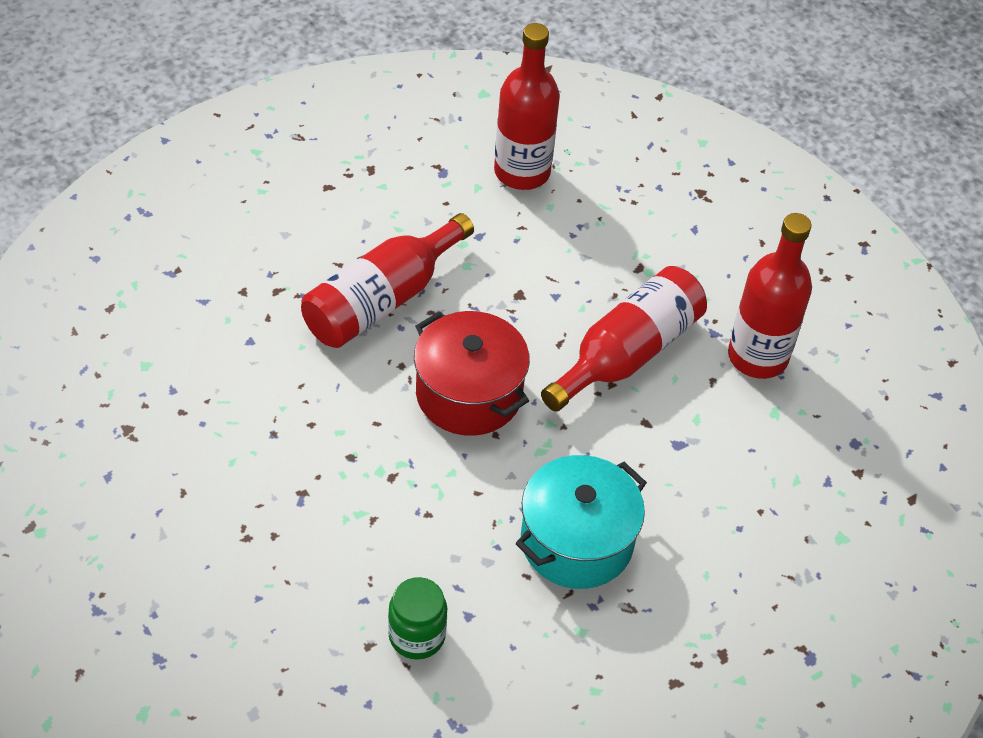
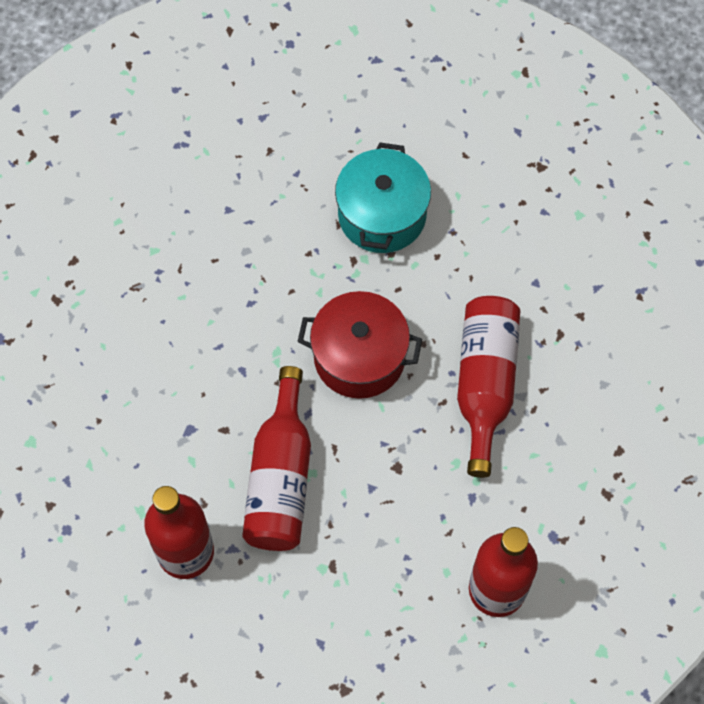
camera: 145 degrees right, 15 degrees up
green jar [388,577,447,660] -> none
turquoise pot [516,455,647,589] -> turquoise pot moved to [335,142,431,253]

